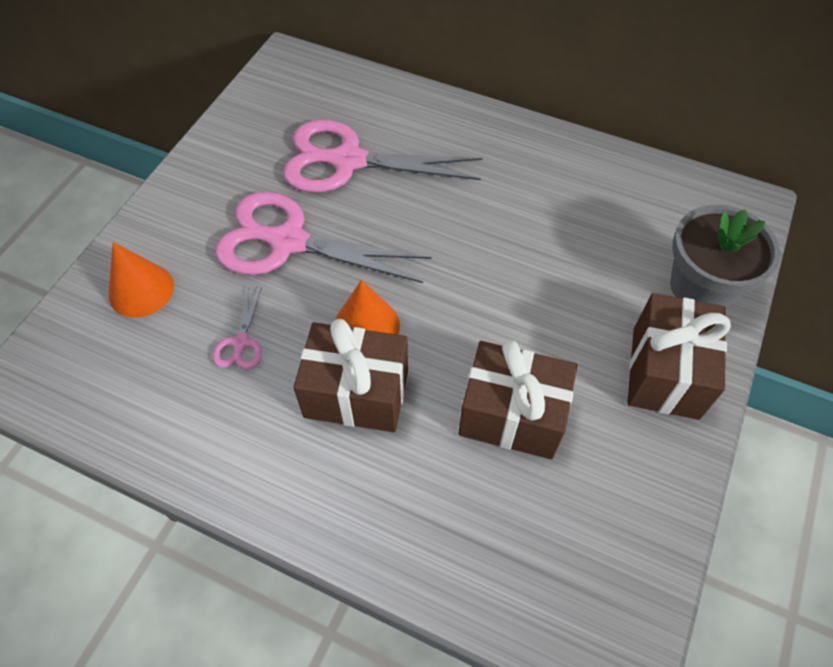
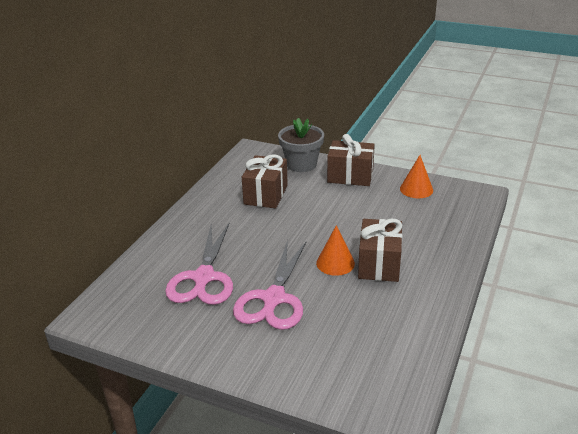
camera: 90 degrees left, 25 degrees down
orange cone [109,242,174,318] -> orange cone moved to [400,155,433,198]
pink scissors [213,287,262,370] -> none
brown gift [458,340,577,459] -> brown gift moved to [242,154,288,209]

